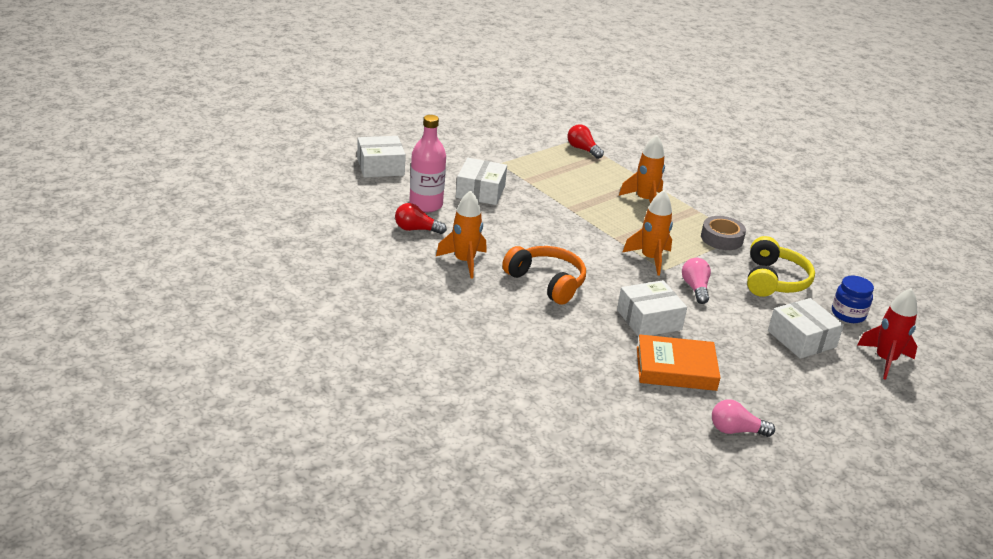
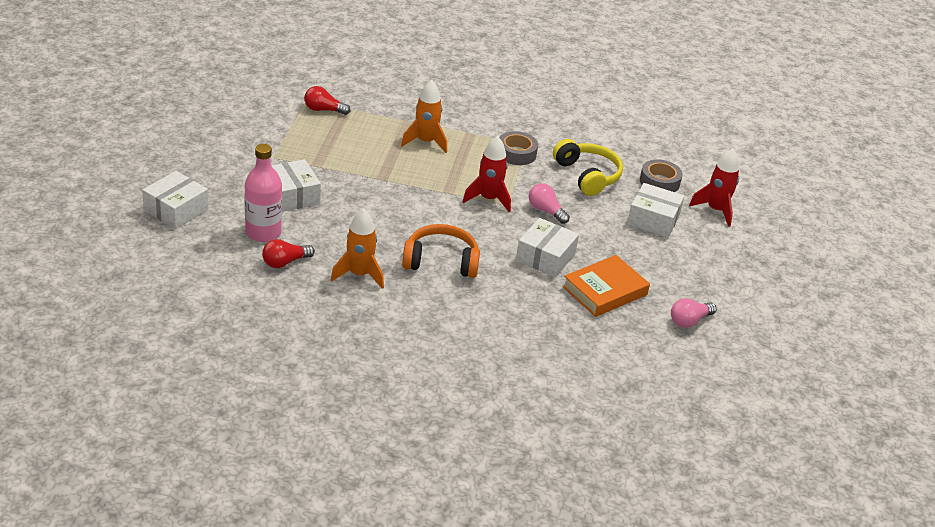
camera: 40 degrees left, 5 degrees up
orange rocket [623,190,673,275] -> red rocket [462,136,511,212]
blue jar [832,276,874,323] -> grey tape [640,159,683,192]

